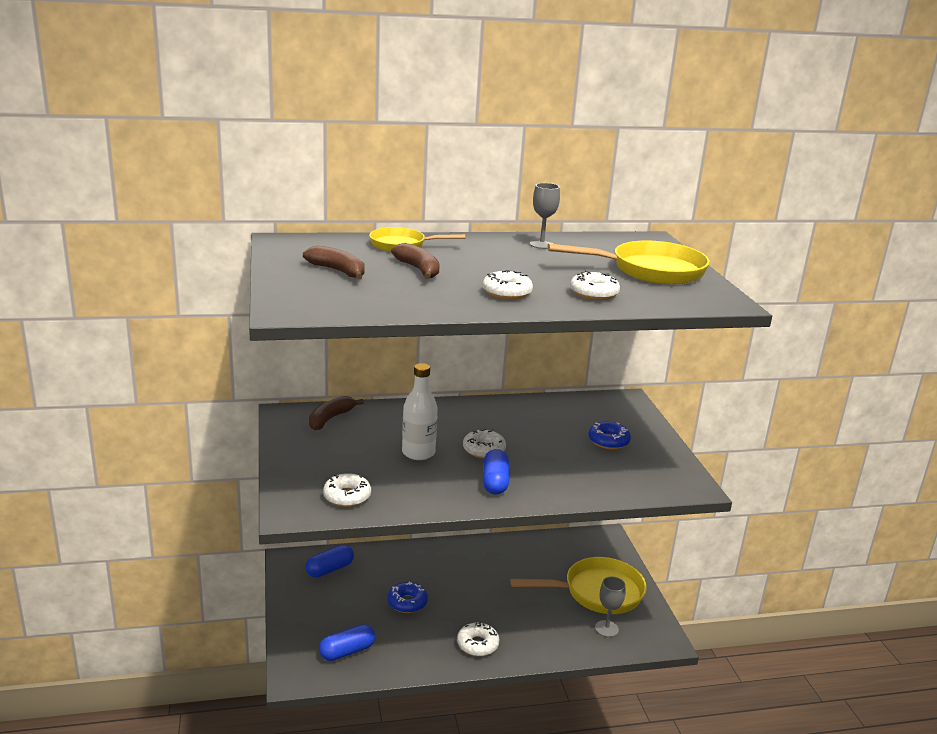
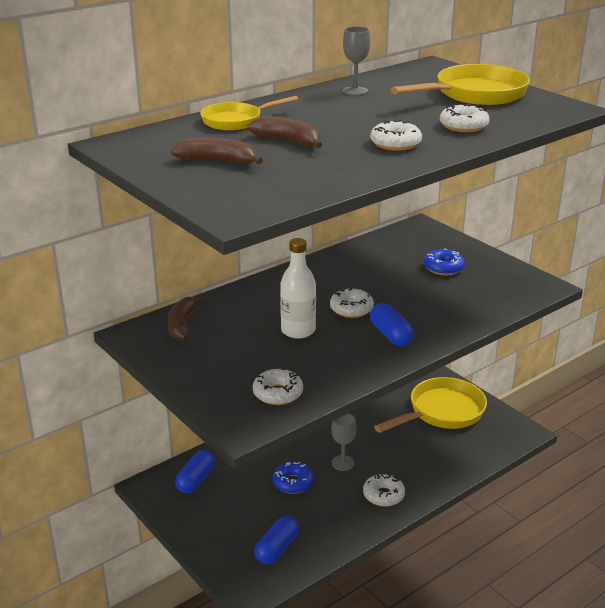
camera: 25 degrees left, 5 degrees up
grey goblet [595,577,625,637] -> grey goblet moved to [332,413,356,471]

